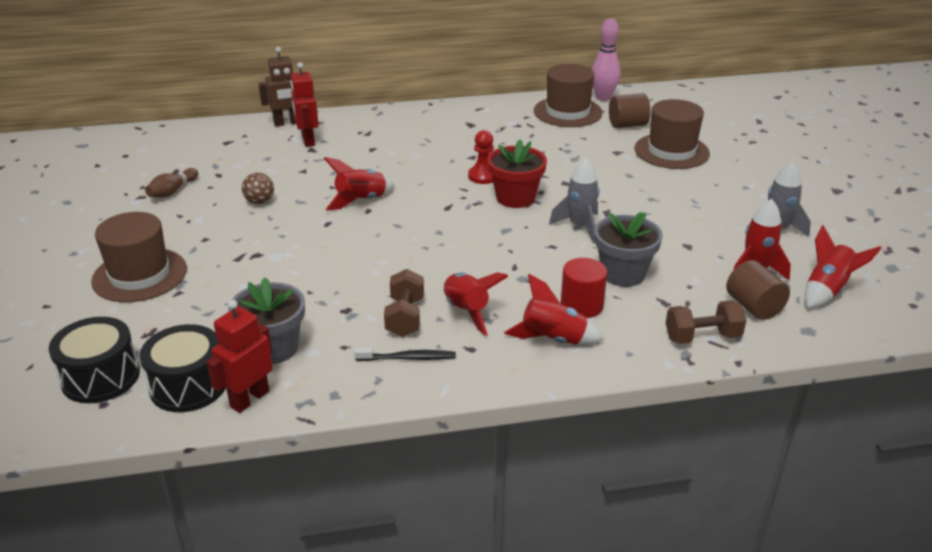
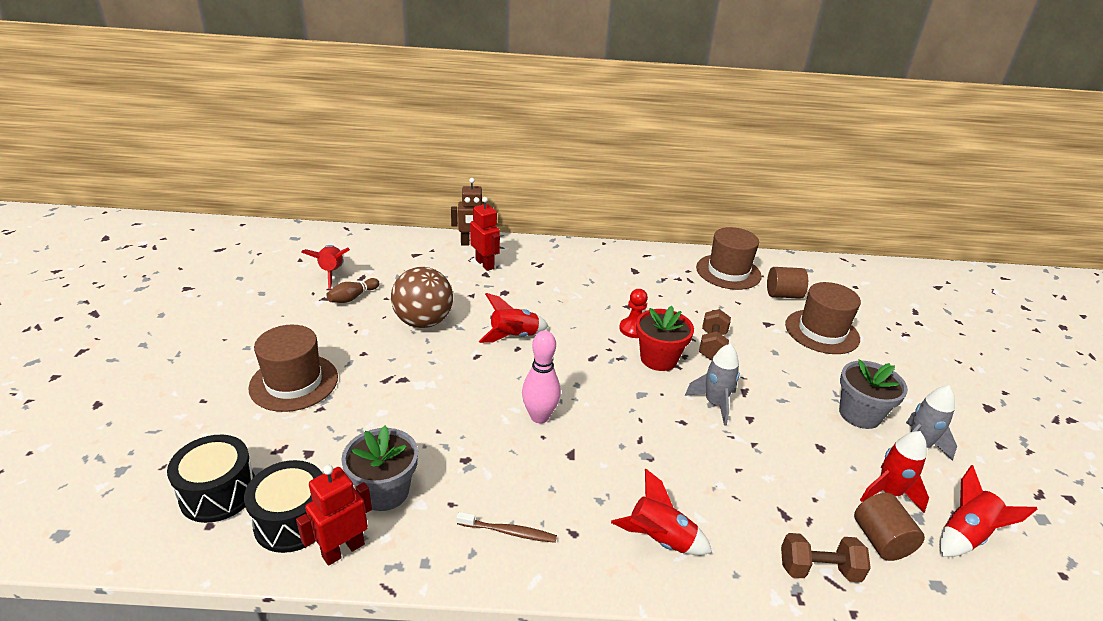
camera: 10 degrees right, 0 degrees up
brown ball [242,173,274,204] -> brown ball [391,267,453,328], size x2.08
red robot [290,62,319,147] -> red robot turned 150 degrees clockwise [470,197,500,271]
black toothbrush [354,347,456,361] -> brown toothbrush [456,512,557,543]
brown dumbbell [384,269,424,337] -> brown dumbbell moved to [699,309,731,360]
red rocket [443,272,509,336] -> red rocket moved to [301,245,350,289]
red cylinder [560,258,607,318] -> none
pink bowling pin [592,18,620,101] -> pink bowling pin moved to [522,330,561,423]
grey flower pot [594,212,663,287] -> grey flower pot moved to [839,359,908,429]

